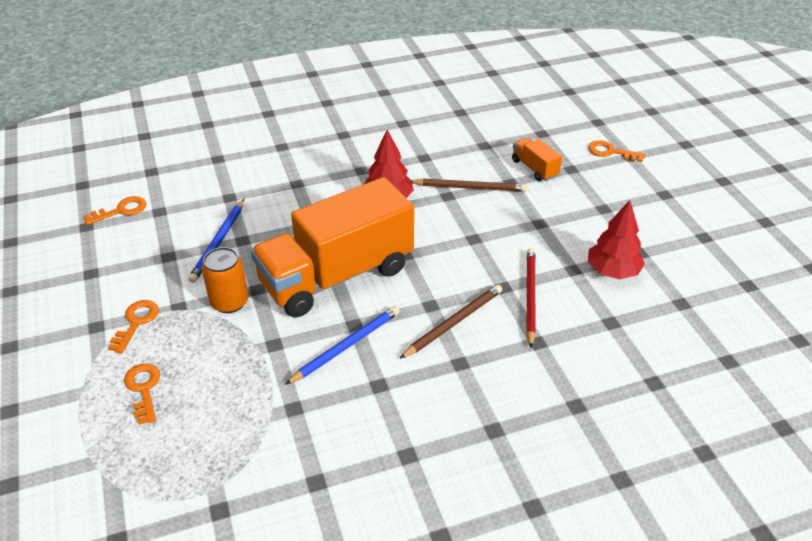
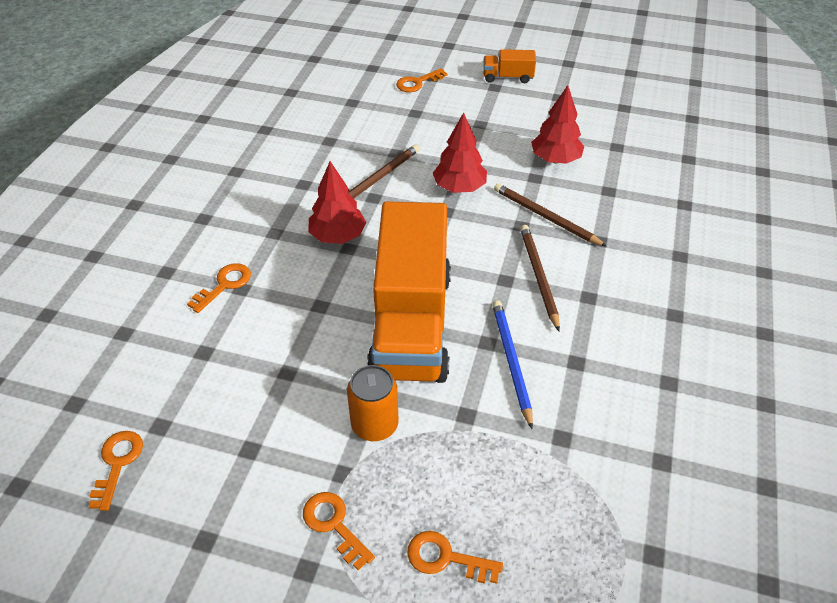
camera: 55 degrees left, 5 degrees up
blue pencil [188,199,244,283] -> none
orange truck [512,138,562,181] -> orange truck moved to [483,49,536,83]
red pencil [526,248,536,348] -> brown pencil [494,183,607,247]
none -> orange key [187,263,251,313]
none -> red tree [433,112,487,193]

